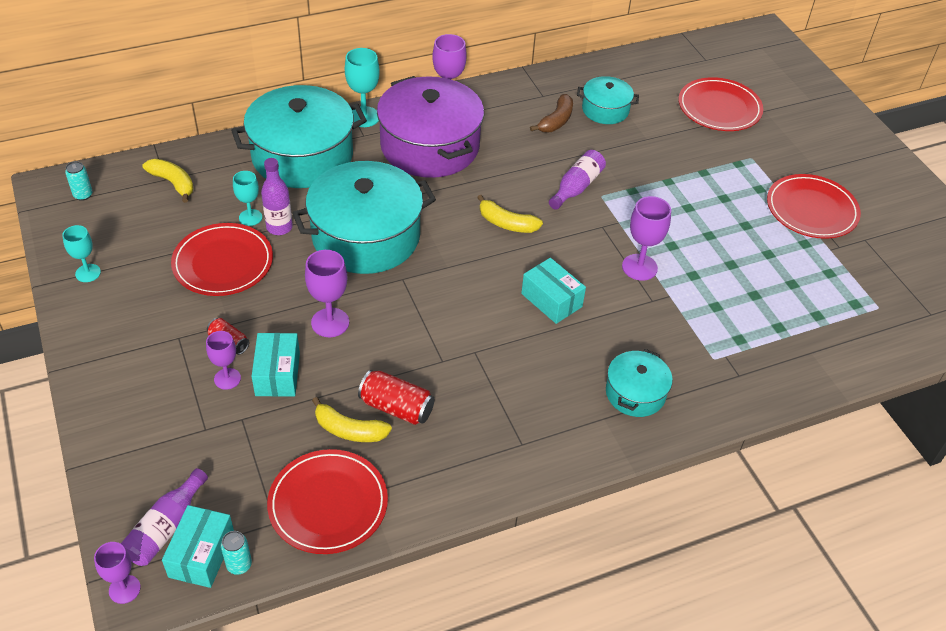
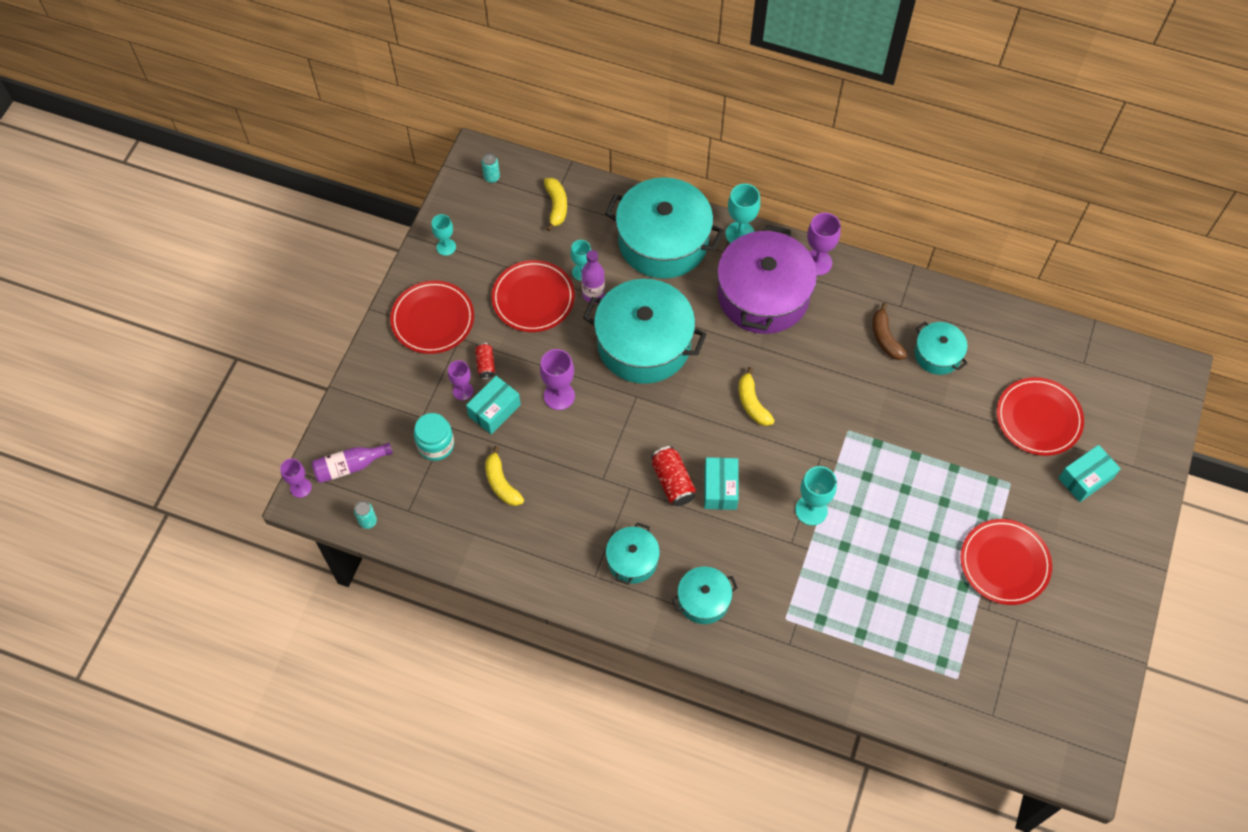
camera: 45 degrees right, 15 degrees up
turquoise box [162,505,234,588] -> turquoise box moved to [1058,445,1121,502]
red plate [267,449,388,554] -> red plate moved to [390,280,474,354]
red can [358,370,434,425] -> red can moved to [651,446,696,506]
brown banana [530,94,573,132] -> brown banana turned 90 degrees clockwise [872,303,908,360]
purple bottle [549,150,606,210] -> none
purple goblet [622,196,671,281] -> turquoise goblet [795,466,837,525]
none -> turquoise jar [414,413,454,461]
none -> turquoise pot [606,523,660,585]

